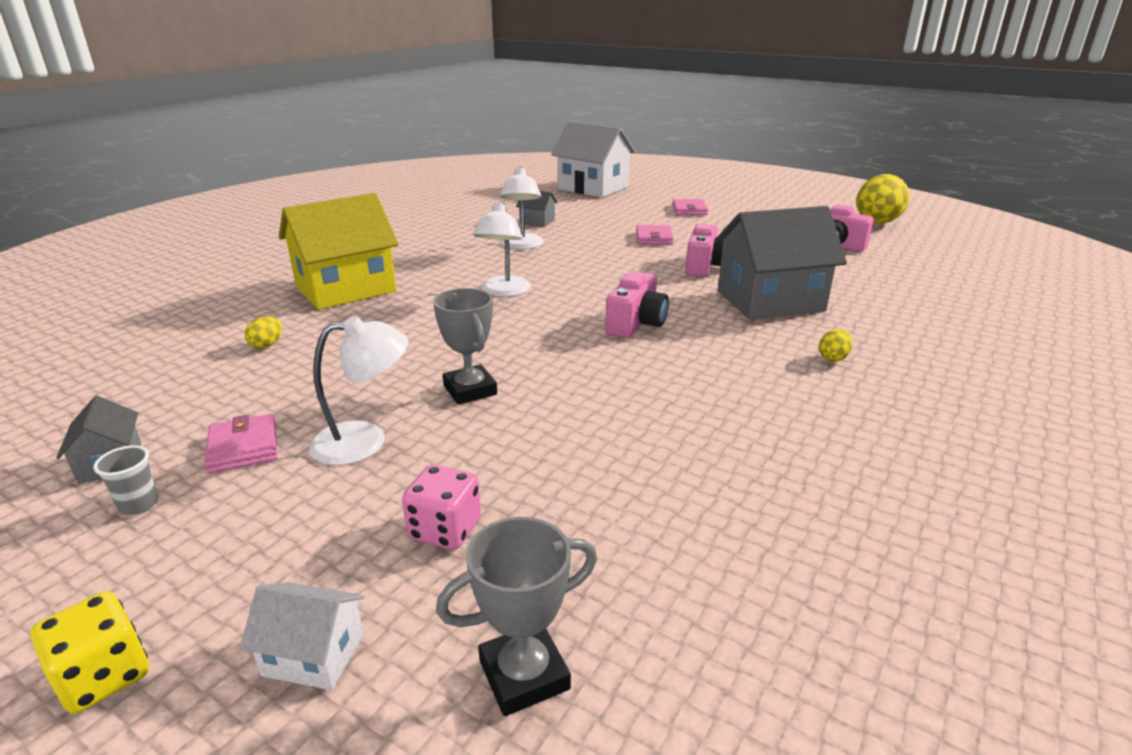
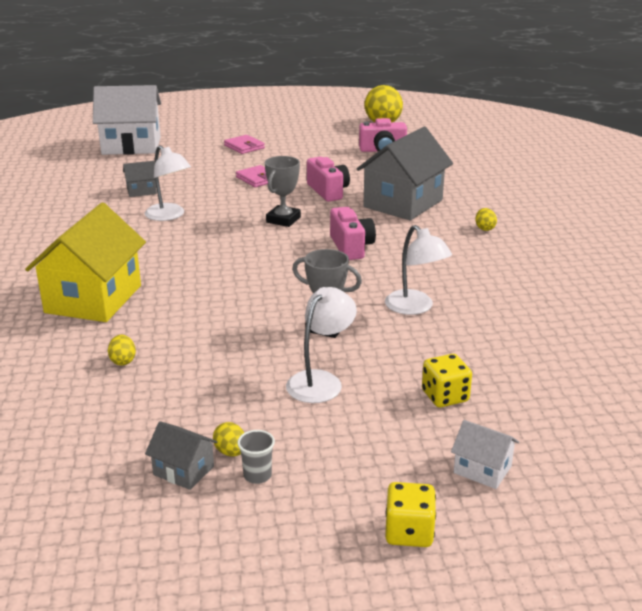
camera: 40 degrees left, 0 degrees up
pink wallet [204,414,277,474] -> none
white house [240,582,365,690] -> white house turned 60 degrees clockwise [451,420,519,489]
pink dice [402,465,481,550] -> yellow dice [422,354,472,407]
grey trophy [436,517,597,716] -> grey trophy moved to [265,156,301,227]
white lamp [473,201,531,297] -> white lamp moved to [385,225,452,315]
none -> yellow egg [213,422,244,456]

